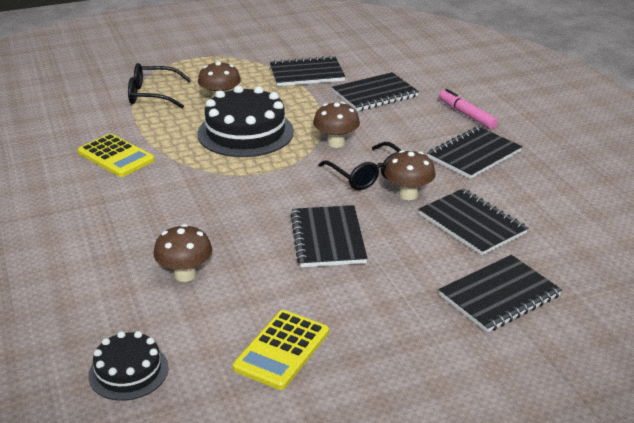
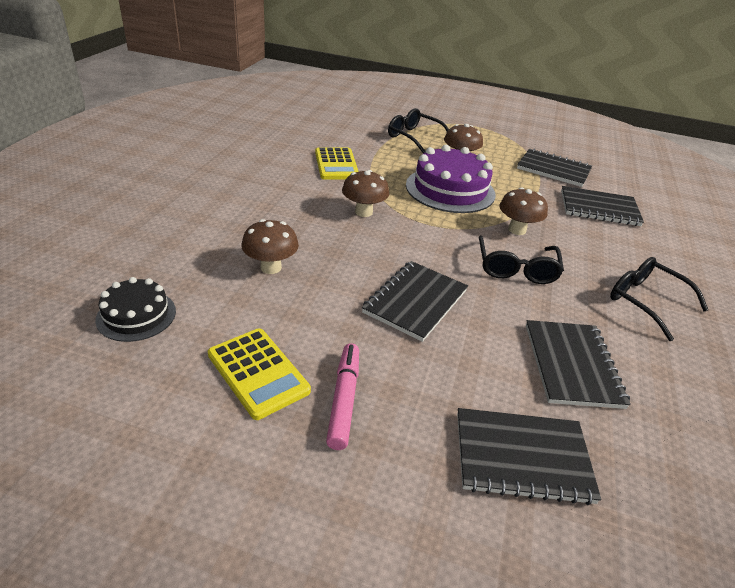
camera: 35 degrees right, 5 degrees up
black cake [197,86,294,157] -> purple cake [406,145,496,213]
yellow calculator [233,310,329,390] -> yellow calculator turned 105 degrees counterclockwise [208,328,311,420]
brown mushroom [384,150,436,200] -> brown mushroom moved to [342,170,389,217]
black notebook [427,126,522,179] -> black glasses [610,257,708,341]
pink marker [439,89,498,129] -> pink marker moved to [326,343,359,450]

